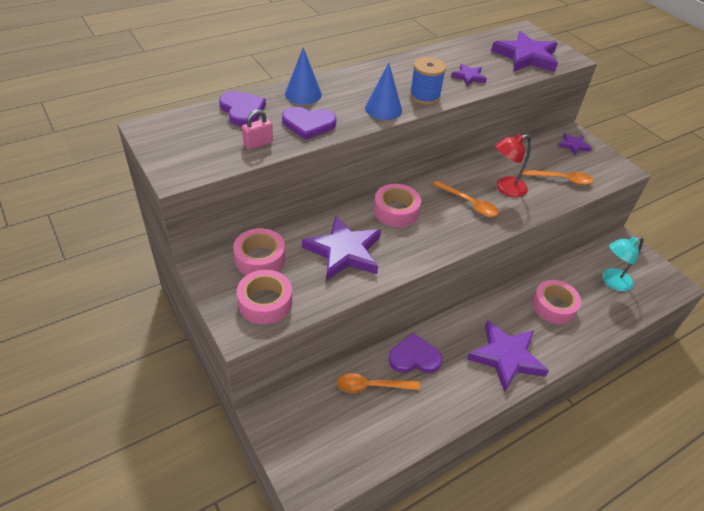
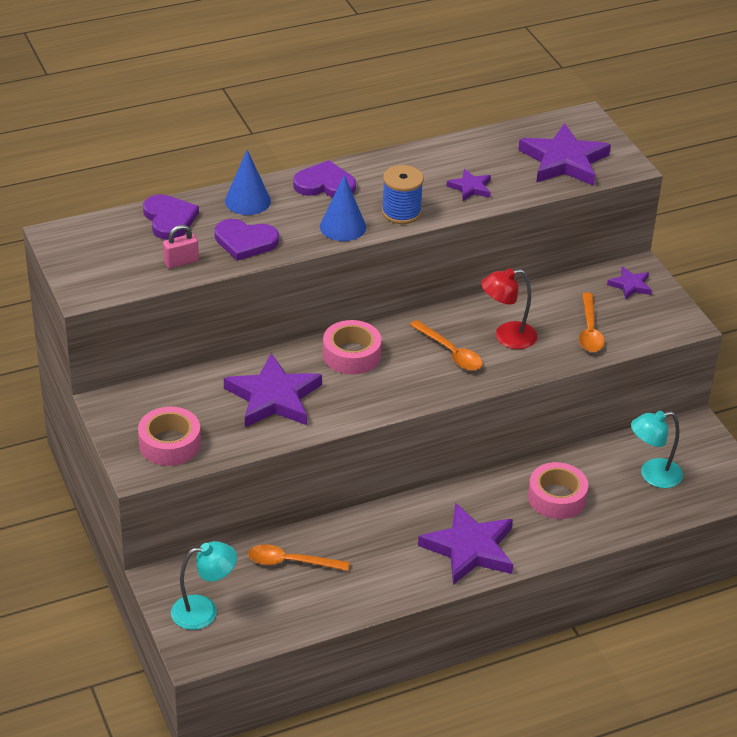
camera: 10 degrees right, 5 degrees down
pink tape [233,228,285,275] -> none
purple heart [388,333,442,373] -> purple heart moved to [293,160,356,198]
orange spoon [522,170,593,185] -> orange spoon turned 75 degrees clockwise [579,293,605,352]
none -> turquoise lamp [171,541,237,630]

